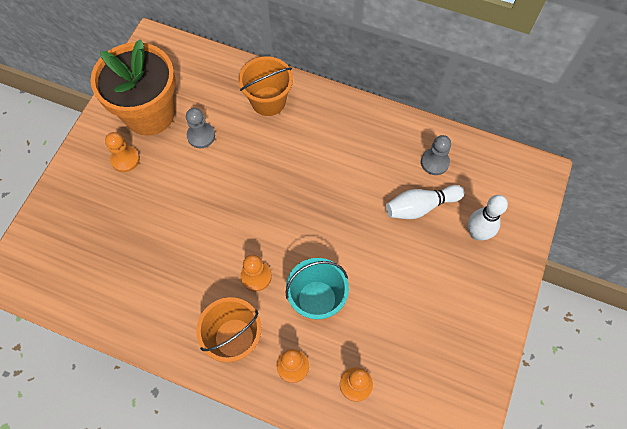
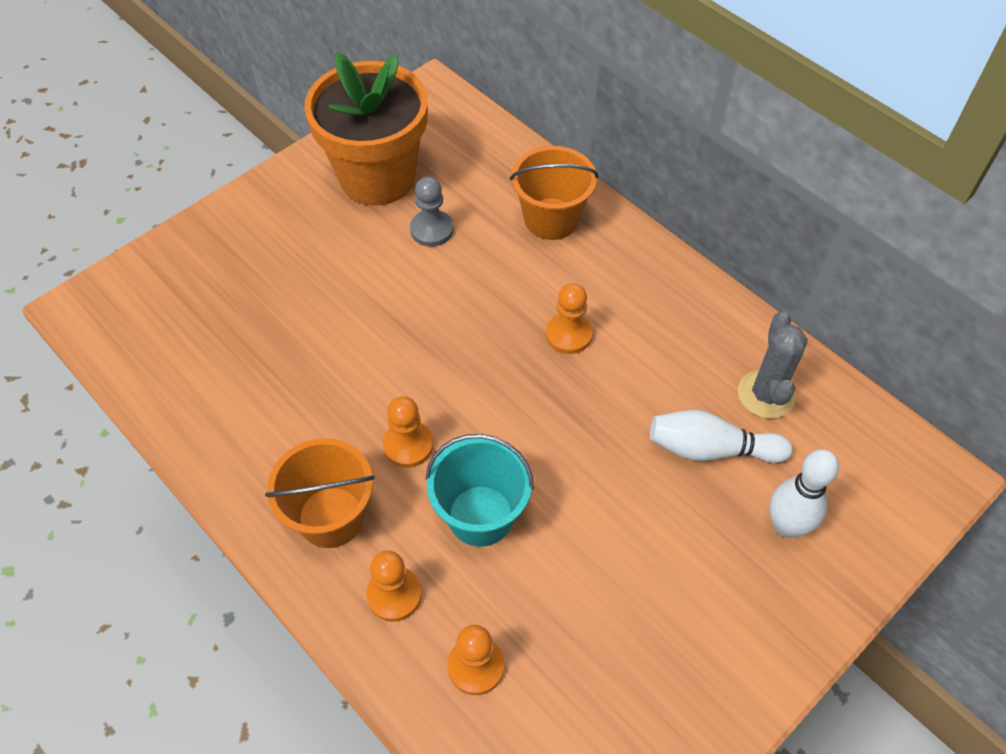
camera: 25 degrees right, 10 degrees down
orange pawn [105,132,140,172] -> orange pawn moved to [546,283,593,354]
grey pawn [421,135,451,175] -> grey cactus [738,312,808,419]

